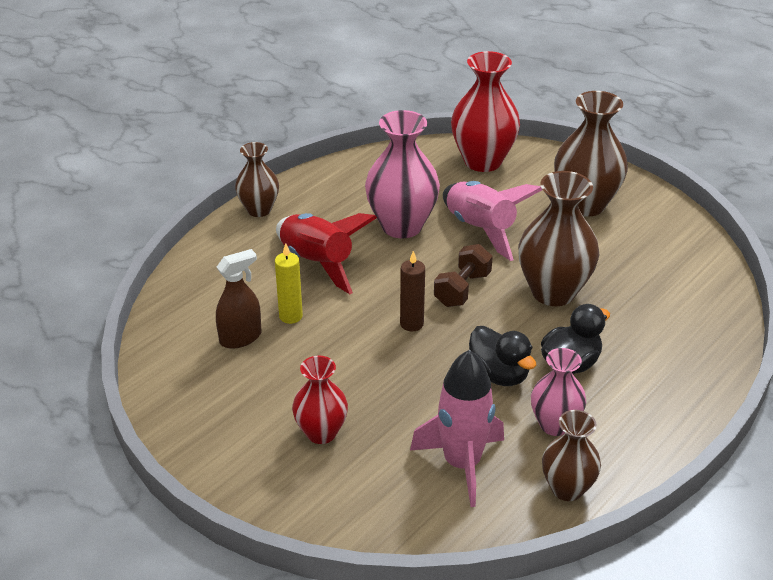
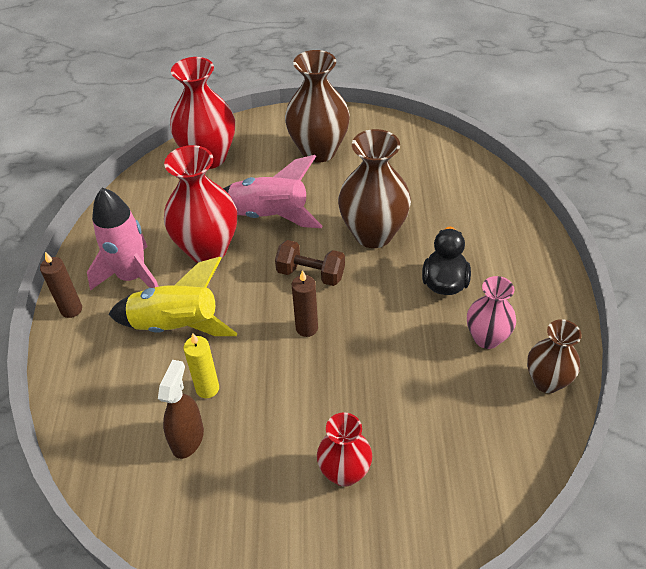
camera: 40 degrees left, 10 degrees up
brown vase [235,142,279,217] -> brown candle [40,252,82,318]
red rocket [276,213,377,294] -> yellow rocket [108,257,238,336]
pink vase [365,110,440,238] -> red vase [164,145,237,263]
pink rocket [410,350,504,507] -> pink rocket moved to [87,188,159,290]
brown dumbbell [434,244,493,307] -> brown dumbbell turned 60 degrees counterclockwise [275,240,345,286]
black duck [469,326,536,386] -> none

